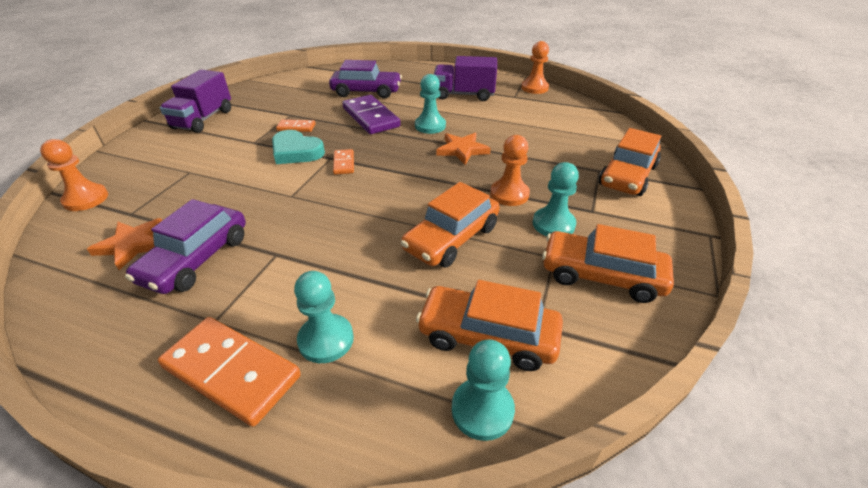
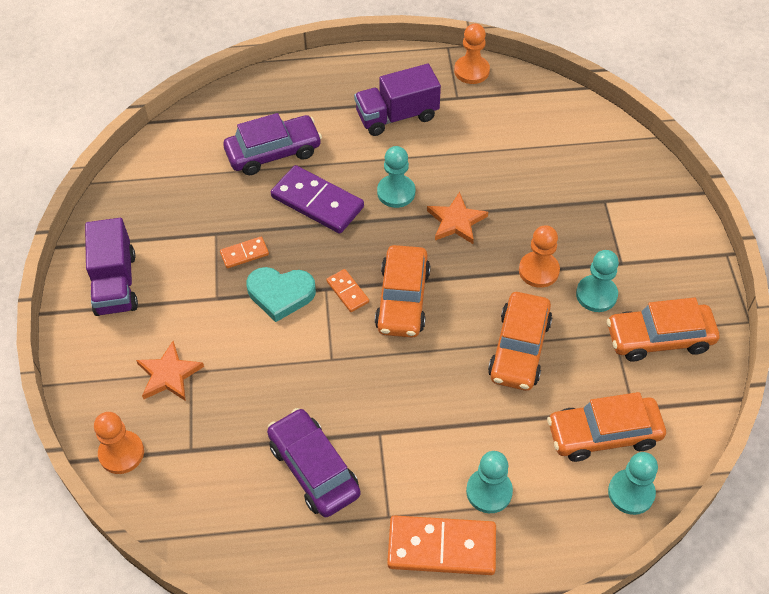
camera: 25 degrees left, 15 degrees up
orange star [87,218,162,270] -> orange star moved to [136,341,204,401]
purple car [125,199,246,294] -> purple car turned 150 degrees clockwise [267,408,361,517]
orange car [599,128,661,196] -> orange car moved to [375,245,431,338]

